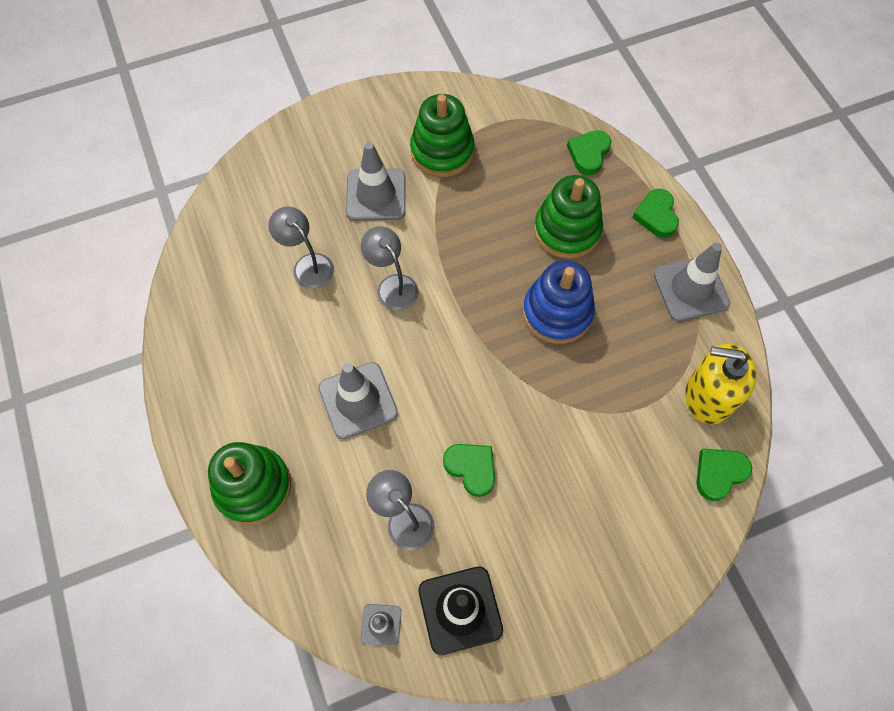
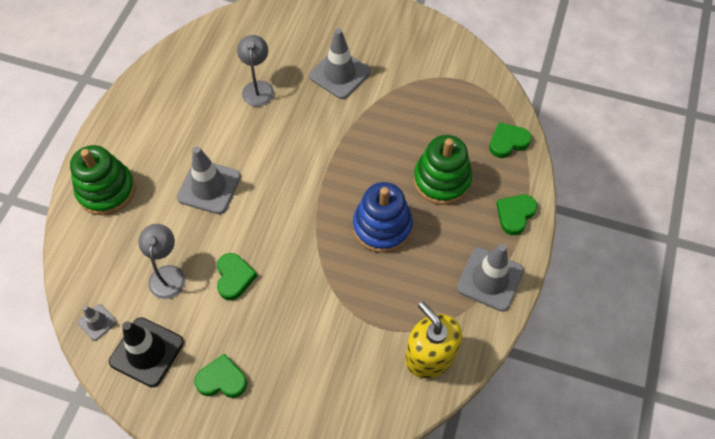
camera: 40 degrees right, 5 degrees down
grey lamp [361,226,419,311] -> none
green stacking toy [410,94,475,177] -> none
green heart [696,449,752,501] -> green heart moved to [195,354,247,398]

